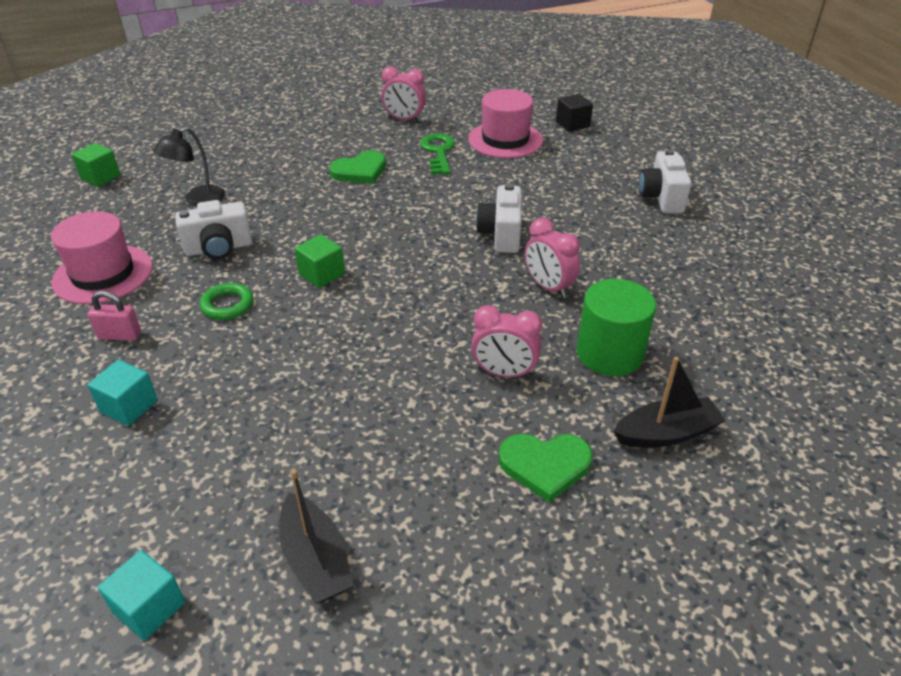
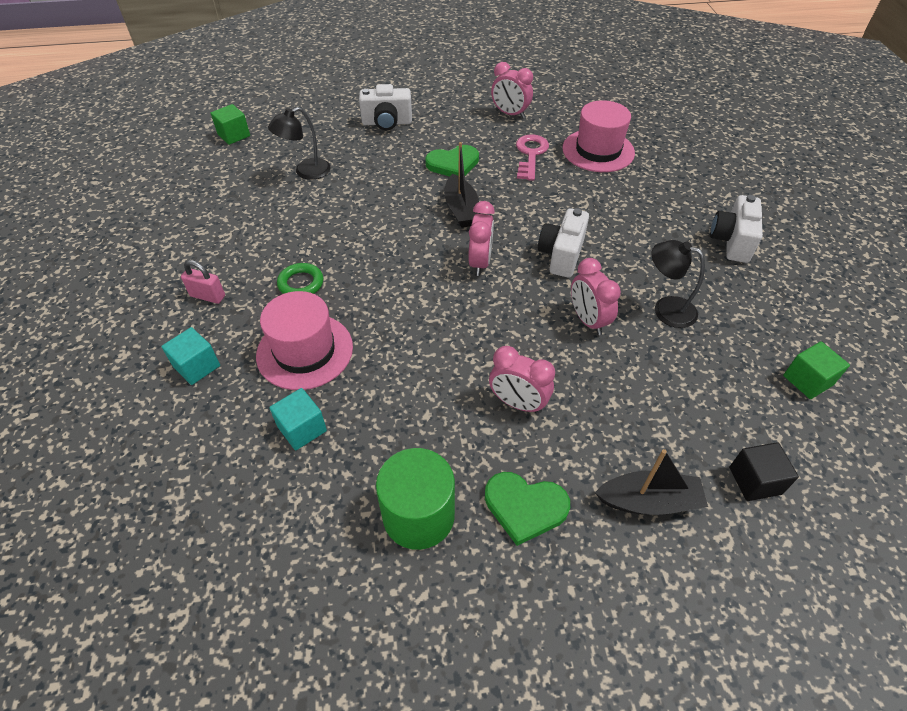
camera: 15 degrees right, 10 degrees up
pink hat [51,211,153,304] -> pink hat moved to [256,291,353,390]
turquoise cube [98,550,185,641] -> turquoise cube moved to [269,388,327,450]
white camera [175,200,252,259] -> white camera moved to [359,84,412,130]
black boat [279,469,354,603] -> black boat moved to [444,142,480,228]
green cube [295,234,345,288] -> green cube moved to [783,342,850,399]
green key [420,133,455,174] -> pink key [516,134,549,181]
black cube [556,94,593,132] -> black cube moved to [729,442,799,501]
green cylinder [577,279,656,376] -> green cylinder moved to [376,448,455,550]
none -> pink clock [468,201,495,276]
none -> black lamp [652,240,705,328]

